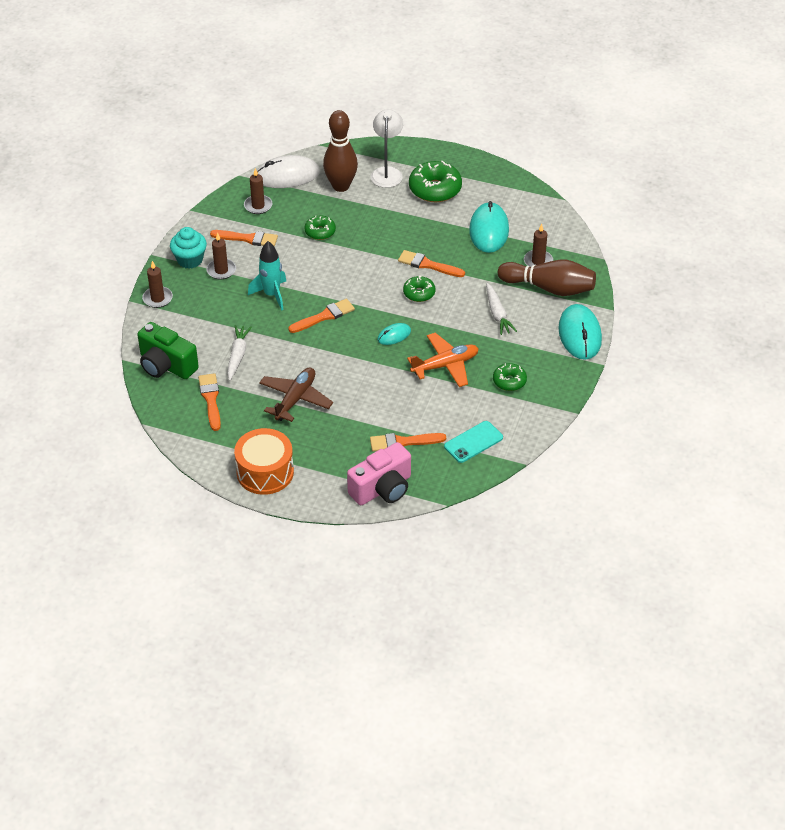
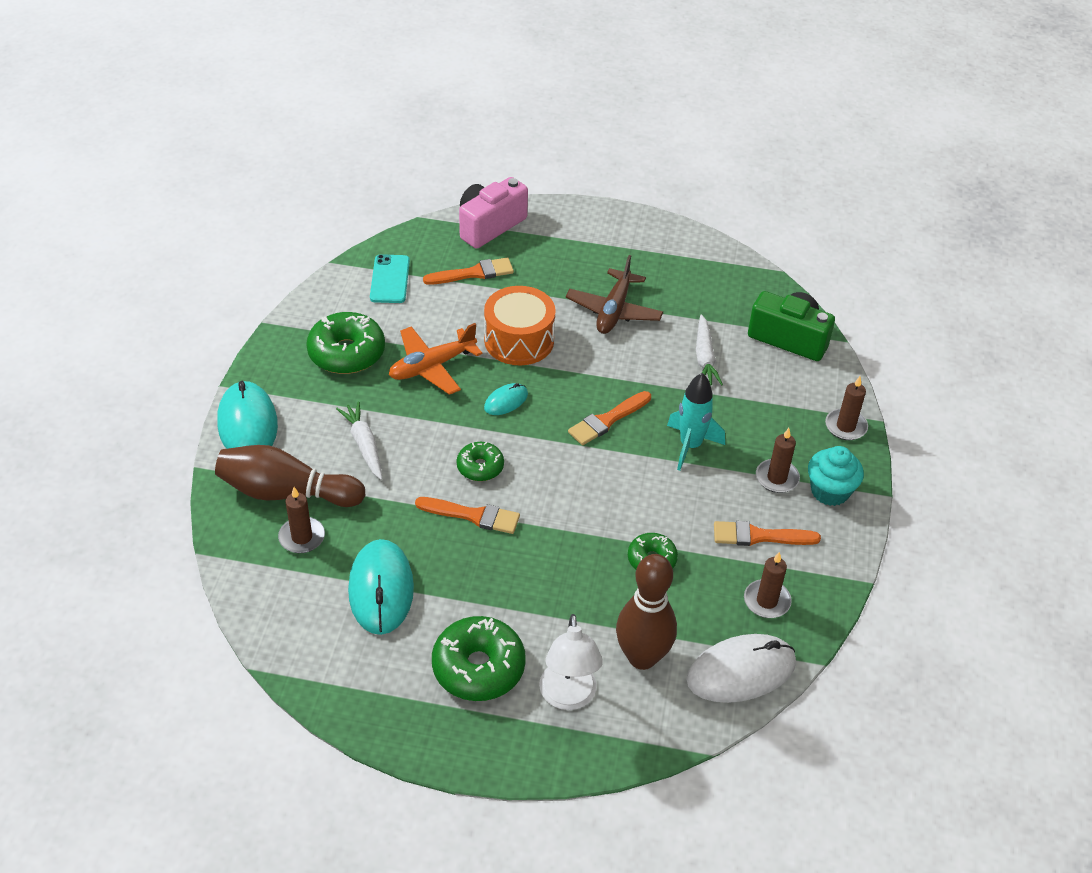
camera: 170 degrees right, 0 degrees up
orange brush [198,373,221,431] -> none
orange drum [234,428,294,495] -> orange drum moved to [484,286,556,365]
turquoise phone [444,421,503,463] -> turquoise phone turned 45 degrees counterclockwise [370,254,410,303]
green donut [493,363,527,391] -> green donut [306,312,385,374], size x1.75

